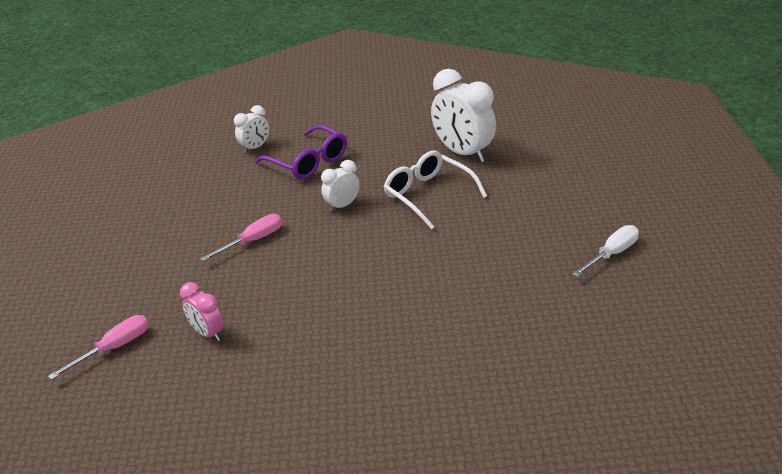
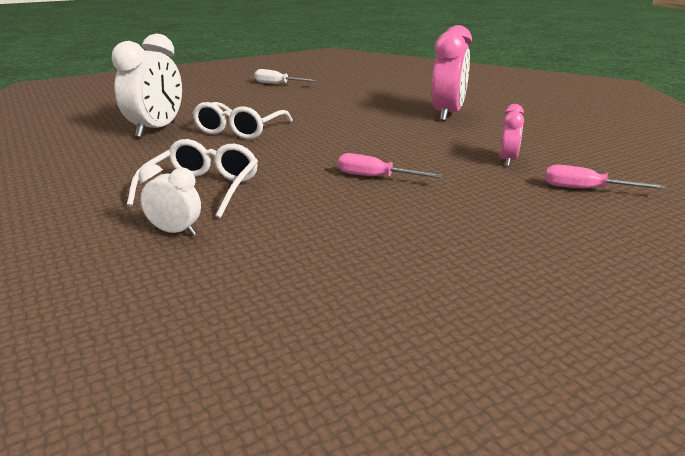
camera: 120 degrees left, 10 degrees down
purple glasses [255,125,347,180] -> white glasses [127,139,258,218]
white clock [321,160,360,212] -> none
none -> pink clock [431,25,472,121]

